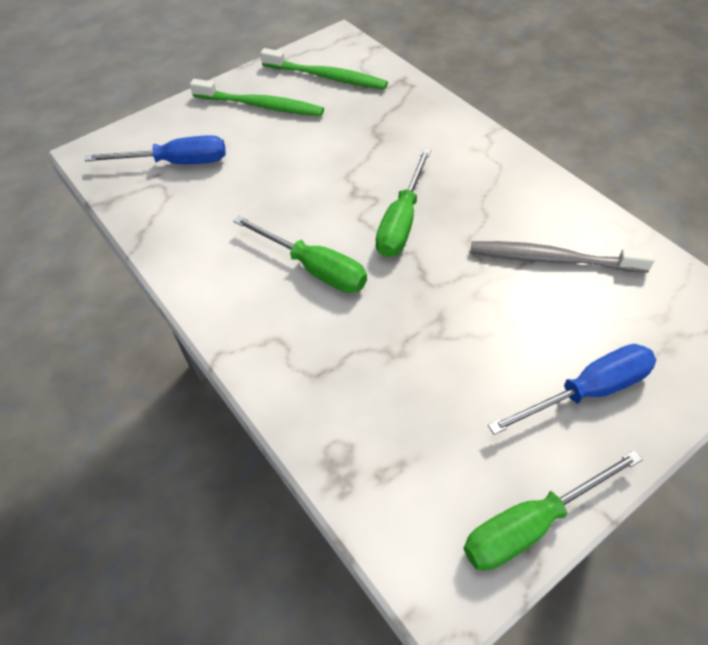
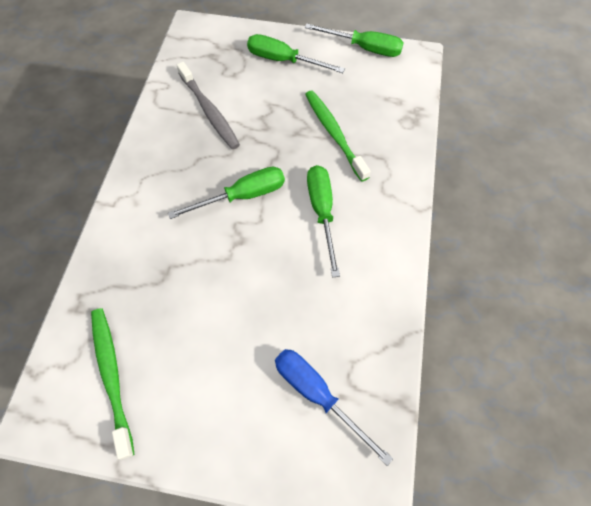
camera: 135 degrees left, 10 degrees up
green toothbrush [190,79,324,116] -> green toothbrush moved to [305,90,371,182]
blue screwdriver [488,344,656,435] -> green screwdriver [247,34,345,73]

